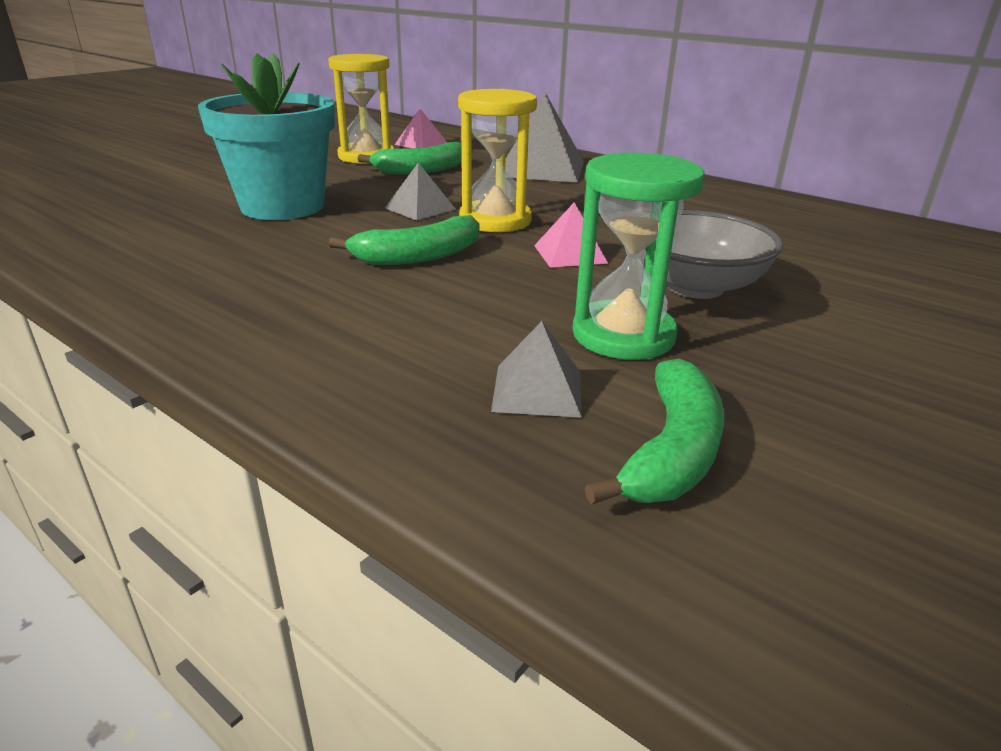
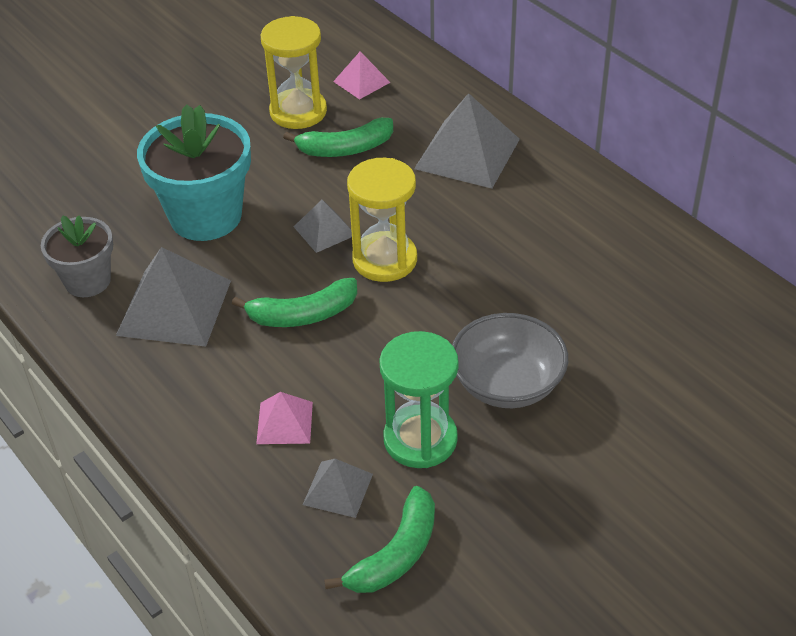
camera: 15 degrees right, 15 degrees up
pink pyramid [534,202,608,268] -> pink pyramid moved to [256,392,313,444]
none -> grey flower pot [41,215,113,297]
none -> grey pyramid [116,247,231,347]

